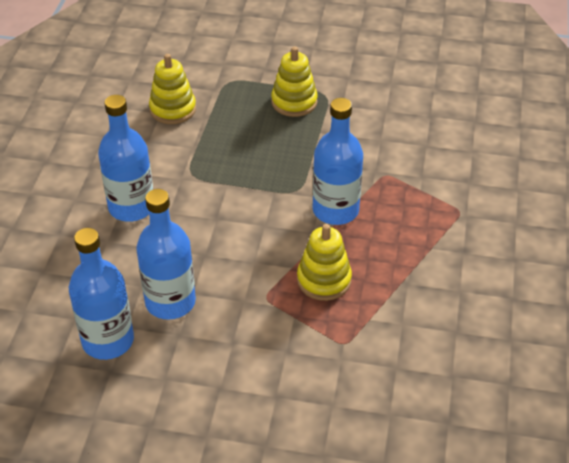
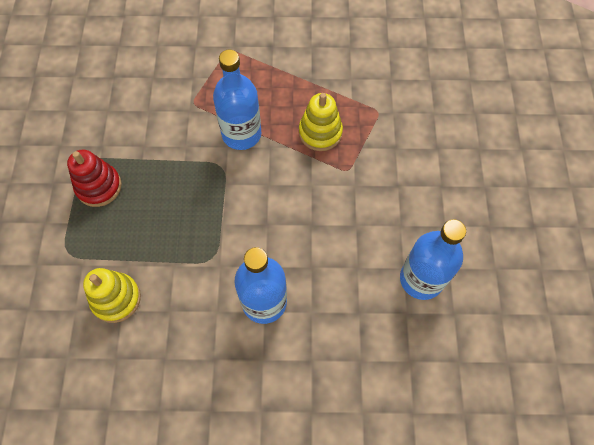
camera: 100 degrees left, 20 degrees up
blue bottle [136,189,196,320] -> none
yellow stacking toy [271,46,318,117] -> red stacking toy [67,150,122,207]

